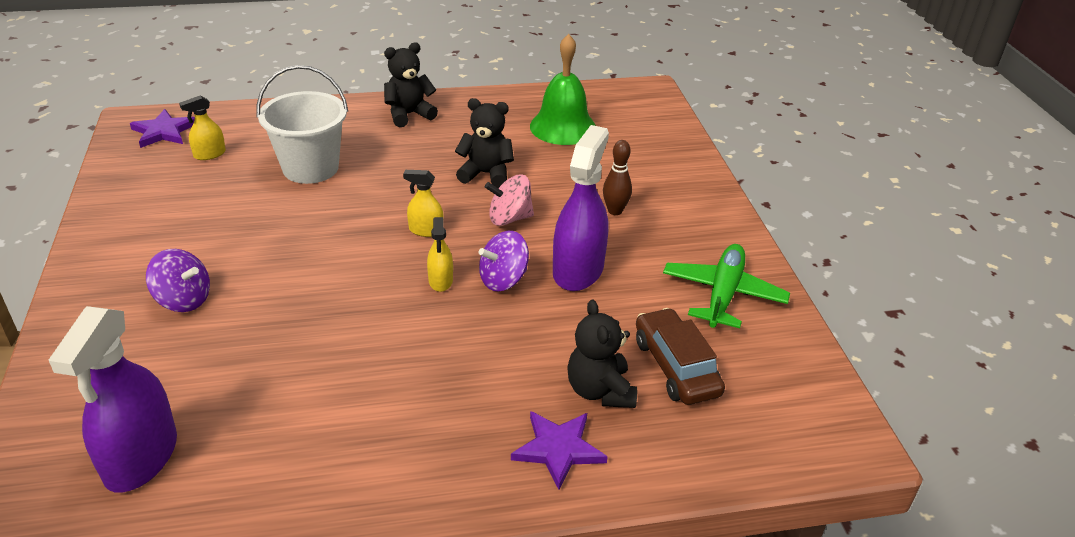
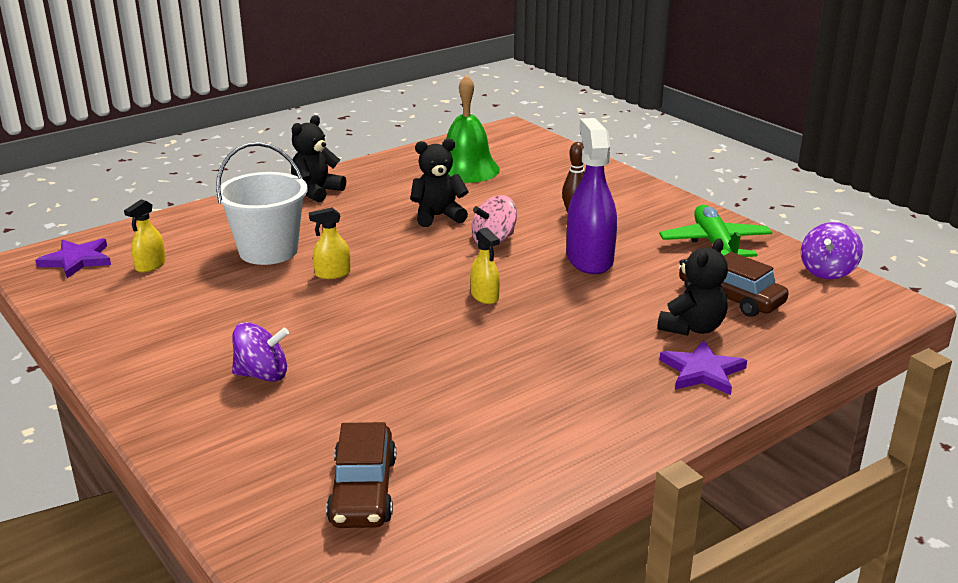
camera: 25 degrees left, 10 degrees down
purple spray bottle [49,306,177,493] -> brown car [326,422,396,528]
yellow spray bottle [403,170,444,237] -> yellow spray bottle moved to [309,208,351,279]
purple spinning top [479,231,529,291] -> purple spinning top moved to [801,222,863,279]
black teddy bear [567,300,637,408] -> black teddy bear turned 105 degrees counterclockwise [657,238,728,336]

